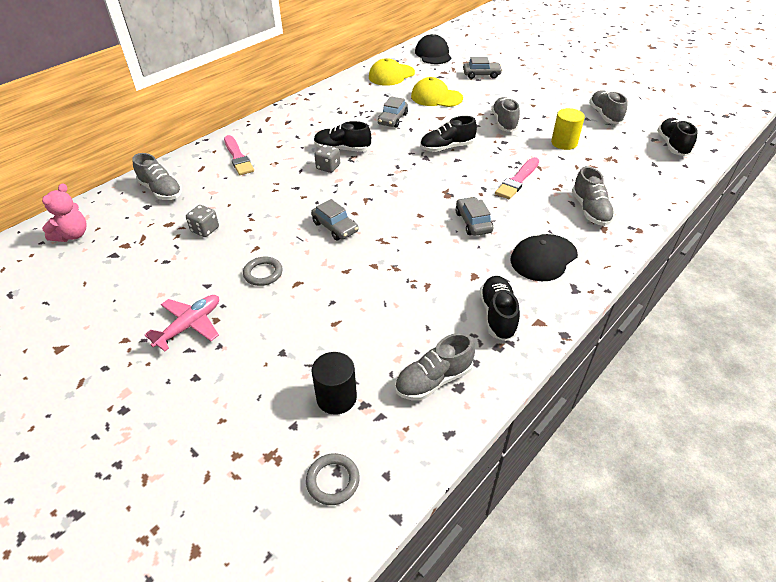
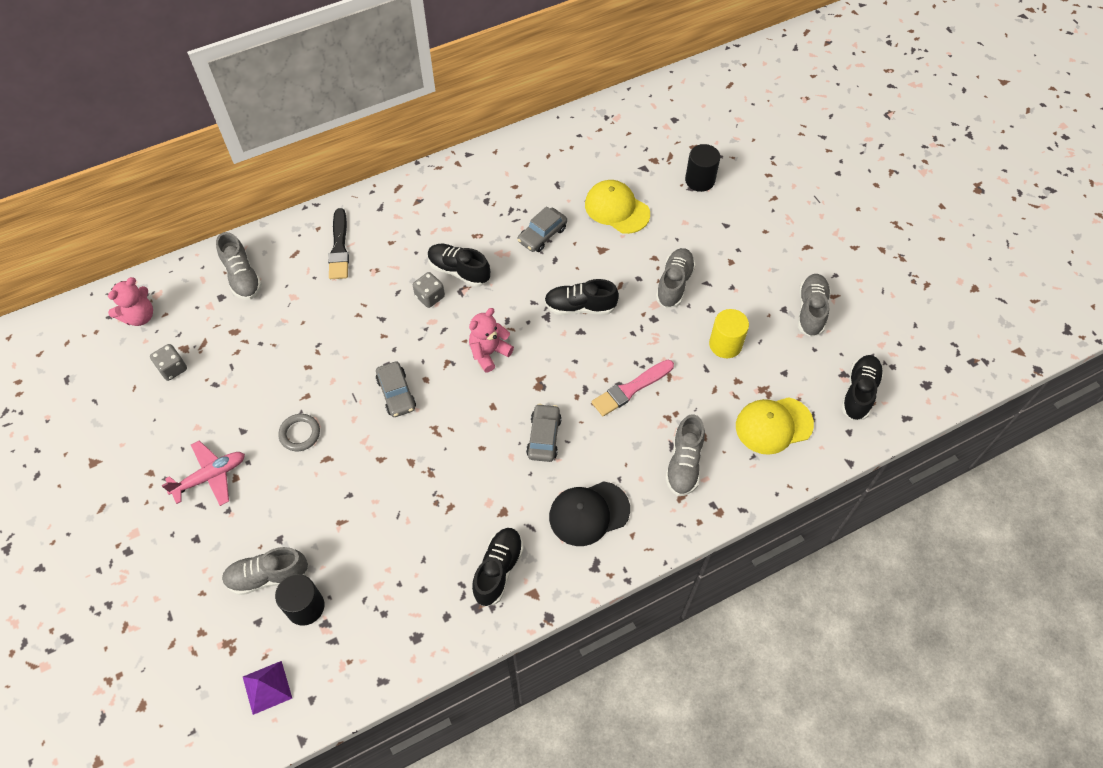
camera: 20 degrees right, 15 degrees up
grey dice [186,205,219,237] -> grey dice moved to [150,344,187,381]
pink brush [224,135,254,175] -> black brush [328,208,349,279]
grey ring [306,453,360,505] -> purple pyramid [243,661,292,715]
yellow cap [369,58,415,86] -> yellow cap moved to [736,397,814,455]
grey shoe [395,333,475,401] -> grey shoe moved to [222,547,308,595]
black cap [415,34,451,64] -> none
grey car [463,57,502,79] -> black cylinder [685,144,720,192]
none -> pink teddy bear [469,308,514,373]

